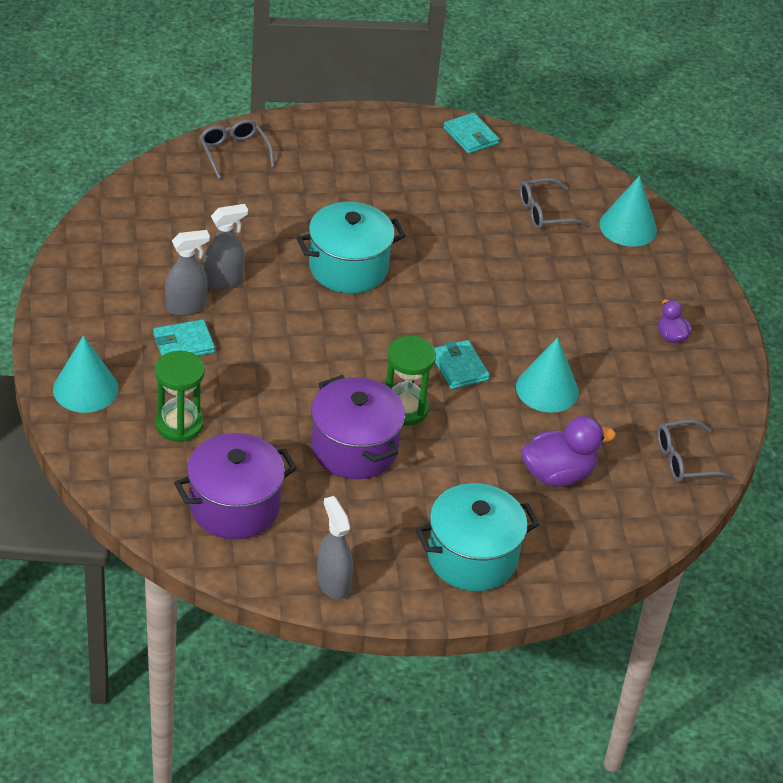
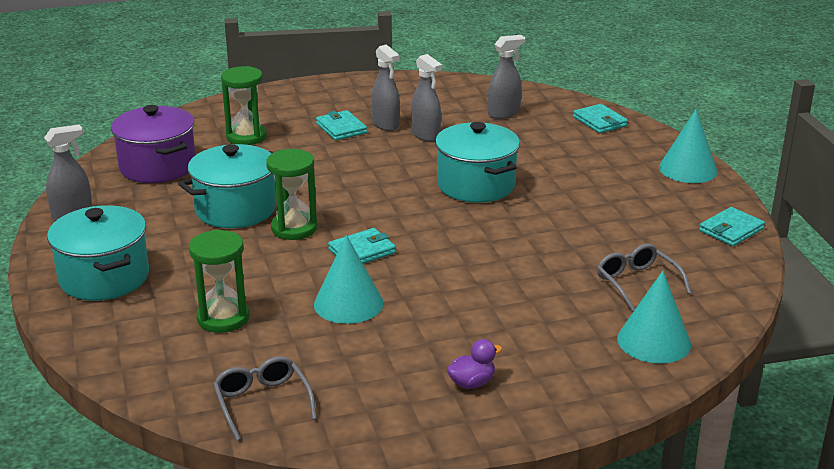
camera: 85 degrees right, 15 degrees down
turquoise cone [53,336,119,413] -> turquoise cone moved to [659,109,718,183]
grey glasses [199,119,275,179] -> turquoise wallet [573,104,628,133]
purple pot [311,375,405,479] -> turquoise pot [178,144,276,228]
purple duck [521,416,616,487] -> green hourglass [189,230,250,333]
none -> grey spray bottle [488,35,525,119]

